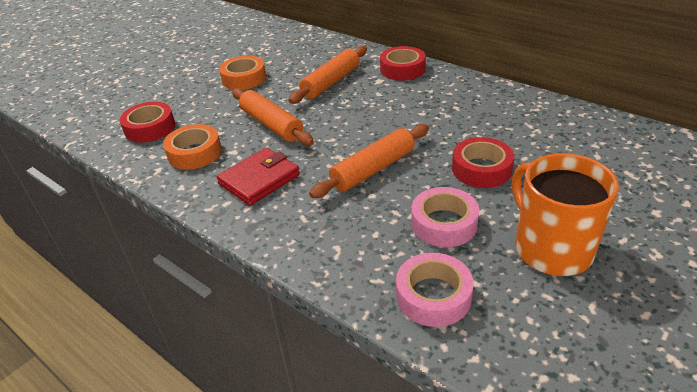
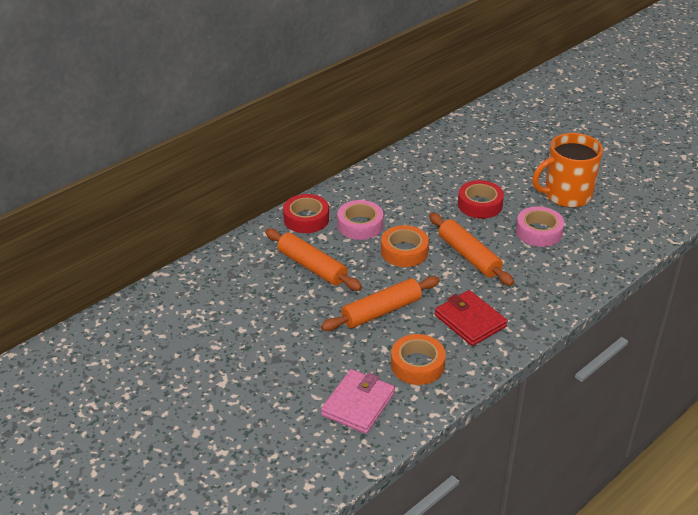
camera: 85 degrees left, 0 degrees up
red tape [120,102,175,143] -> pink wallet [321,369,395,434]
orange tape [219,56,266,90] -> orange tape moved to [381,225,429,267]
pink tape [396,253,474,327] -> pink tape moved to [337,200,383,240]

